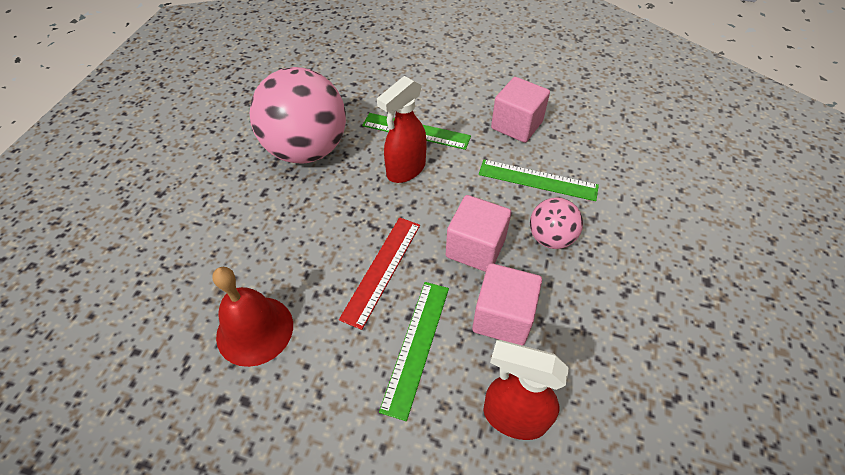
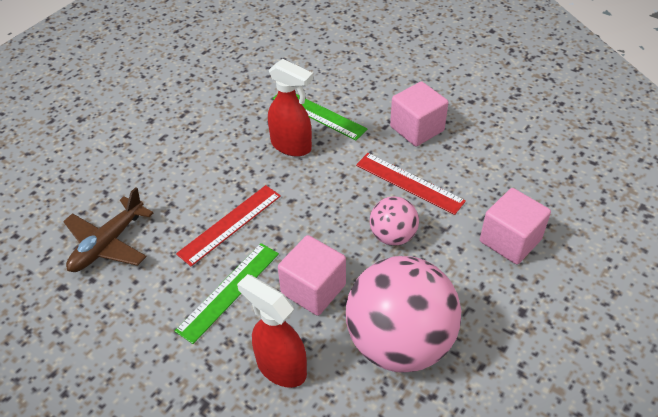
camera: 20 degrees right, 5 degrees down
red bell [212,267,293,367] -> brown plane [63,187,153,272]
pink ball [250,67,346,163] -> pink ball moved to [346,256,461,373]
red spray bottle [377,76,427,183] -> red spray bottle turned 120 degrees counterclockwise [268,59,313,157]
pink cube [446,195,511,272] -> pink cube moved to [480,188,551,264]
green ruler [479,160,599,201] -> red ruler [356,153,466,215]

